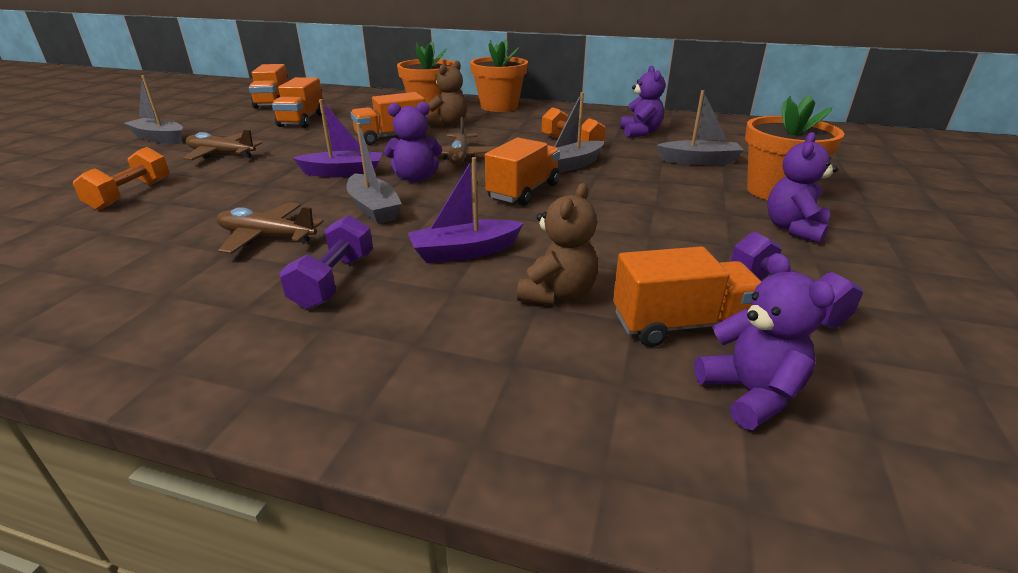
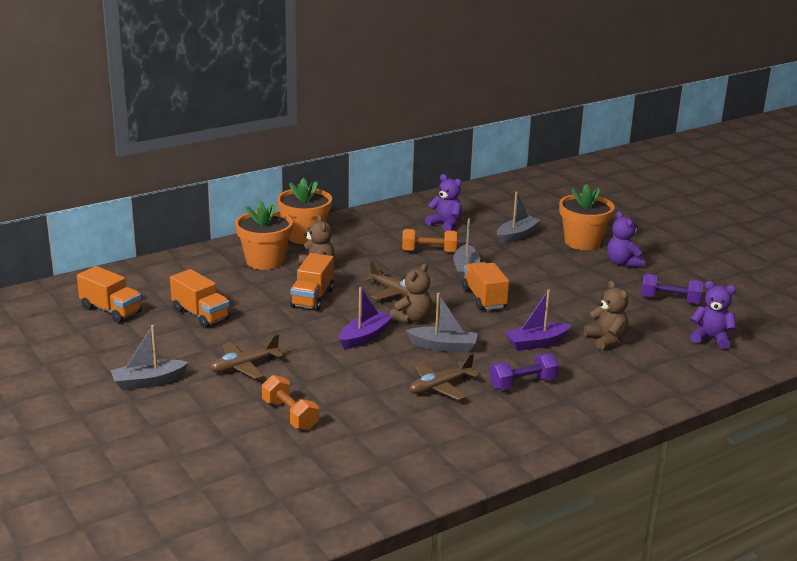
camera: 50 degrees left, 5 degrees down
purple dumbbell [279,215,373,309] -> purple dumbbell turned 75 degrees counterclockwise [489,353,559,390]
purple teddy bear [384,102,442,182] -> brown teddy bear [390,263,432,323]
purple boat [408,157,524,263] -> purple boat turned 45 degrees clockwise [505,290,571,351]
orange truck [613,246,762,347] -> none

